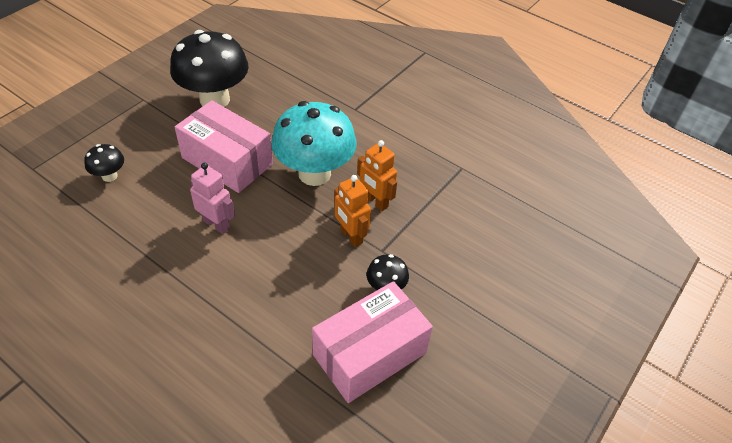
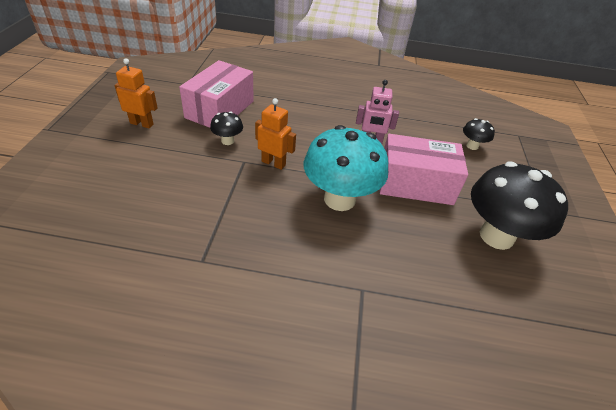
camera: 150 degrees right, 5 degrees down
orange robot [357,140,397,211] -> orange robot moved to [114,58,158,128]

